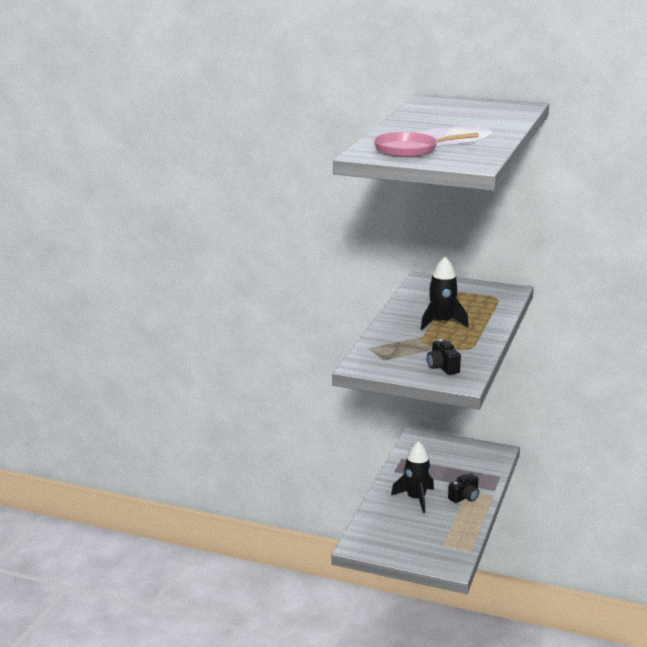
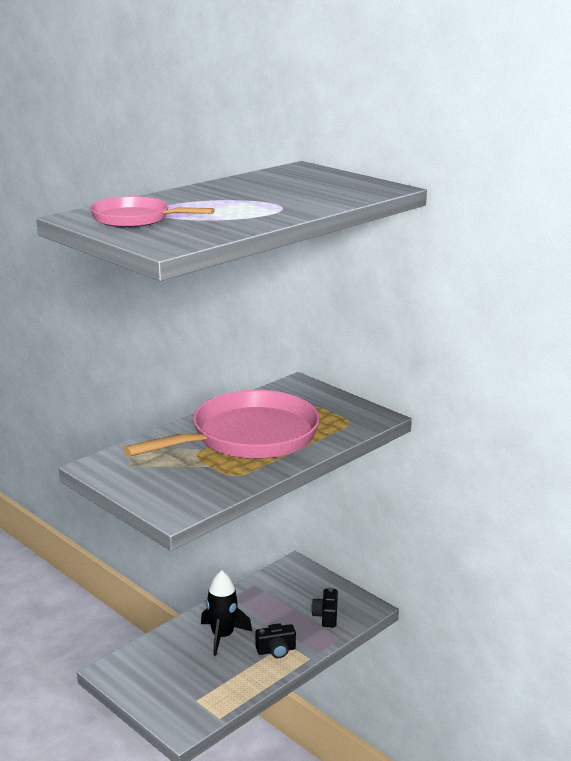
camera: 25 degrees right, 0 degrees up
black rocket [421,257,469,330] -> pink pan [123,390,320,459]
black camera [427,339,461,375] -> black camera moved to [311,588,338,627]

